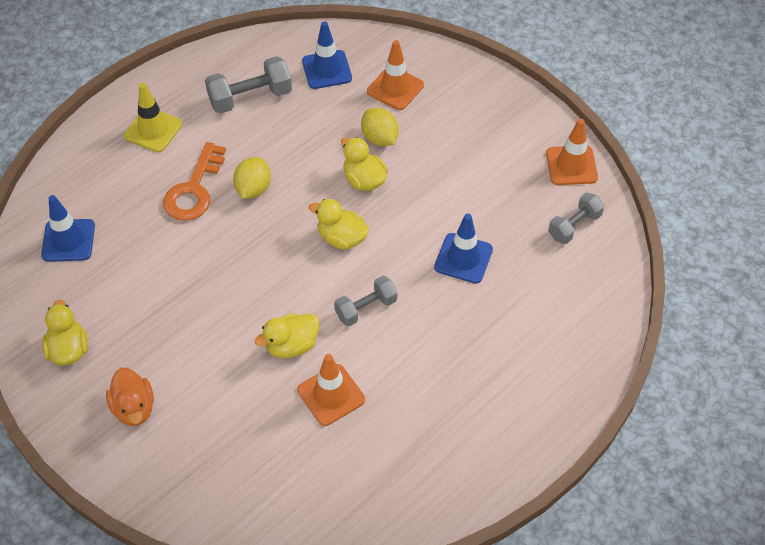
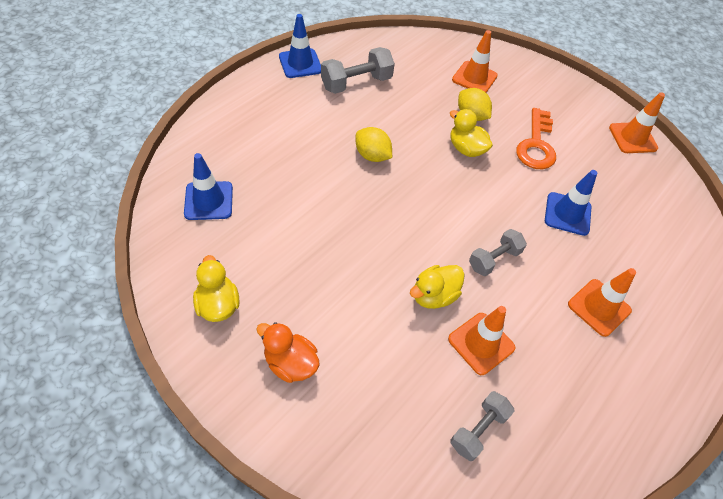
camera: 10 degrees left, 0 degrees up
orange duck [106,368,154,426] -> orange duck turned 150 degrees clockwise [256,322,320,383]
yellow traffic cone [124,83,183,152] -> none
orange key [163,142,226,221] -> orange key moved to [516,108,556,169]
yellow lemon [233,157,271,199] -> yellow lemon turned 60 degrees counterclockwise [356,127,392,162]
blue traffic cone [302,21,352,89] -> blue traffic cone moved to [279,14,321,78]
yellow duck [309,199,369,250] -> none
grey dumbbell [548,193,604,244] -> grey dumbbell moved to [450,391,515,461]
none -> orange traffic cone [568,268,636,337]

